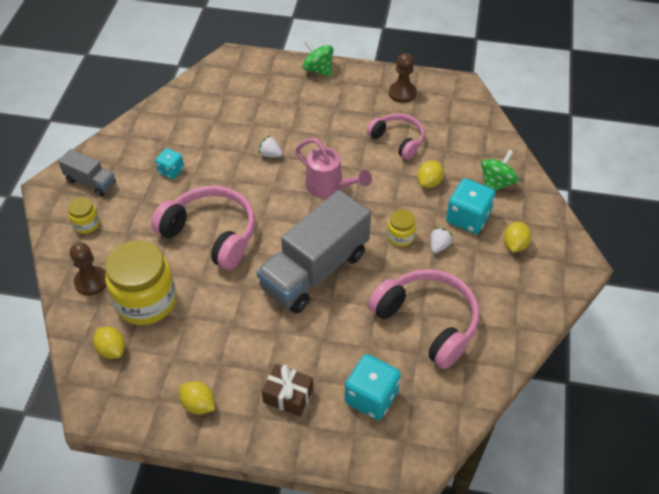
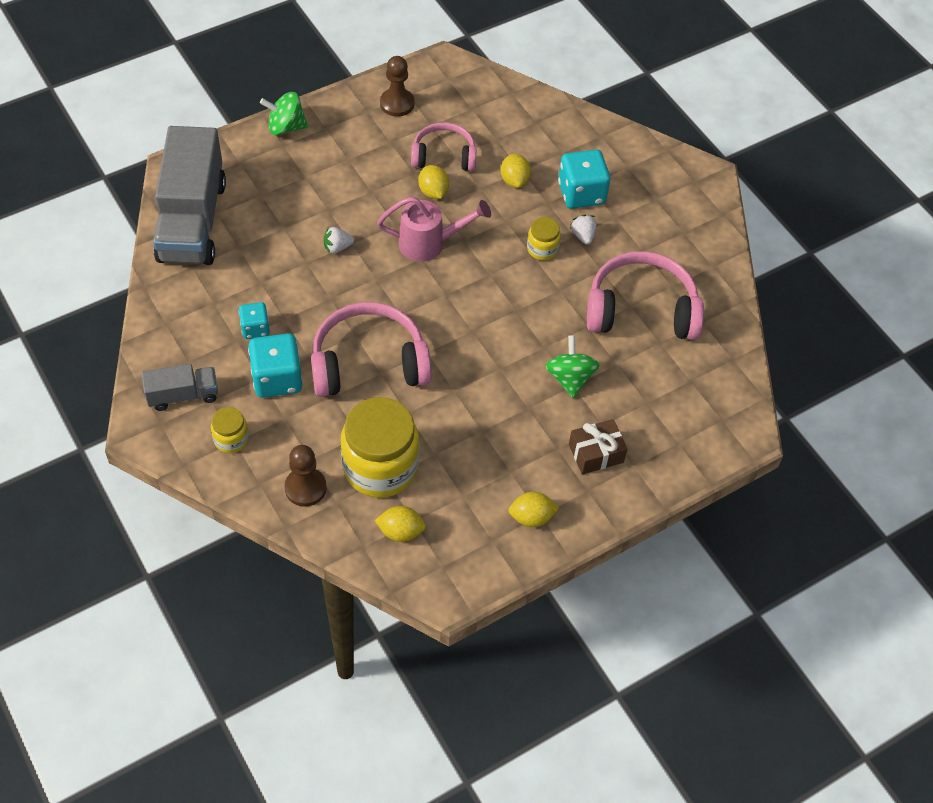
camera: 45 degrees left, 5 degrees up
grey truck [256,190,371,313] -> grey truck moved to [153,126,226,265]
turquoise dice [345,354,401,420] -> turquoise dice moved to [248,333,303,398]
green spinning top [481,150,519,191] -> green spinning top moved to [546,335,599,398]
yellow lemon [503,222,531,252] -> yellow lemon moved to [418,165,449,199]

